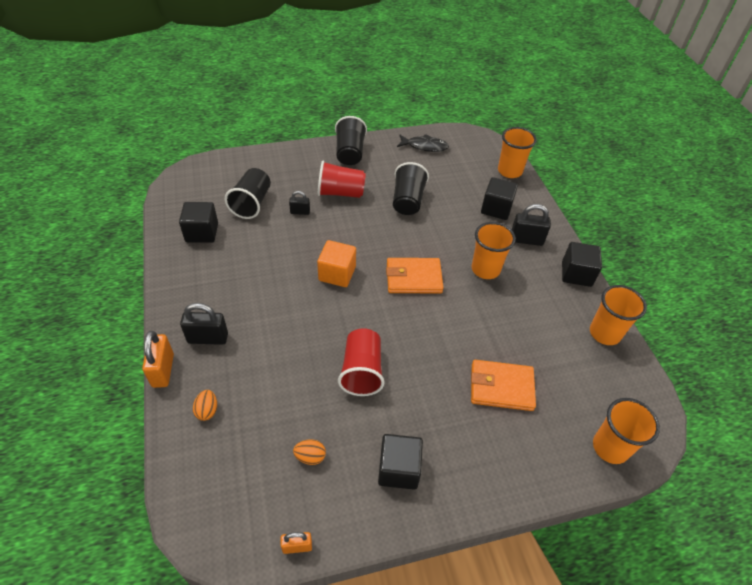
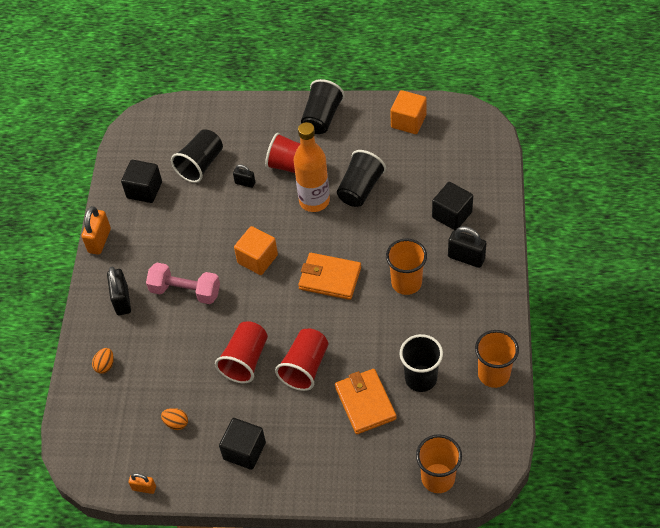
camera: 25 degrees right, 5 degrees up
orange padlock [142,331,174,388] -> orange padlock moved to [81,206,111,255]
black padlock [180,303,228,345] -> black padlock turned 60 degrees clockwise [107,267,131,315]
black fish [397,134,449,152] -> orange cube [390,90,427,134]
orange wallet [471,360,536,411] -> orange wallet turned 45 degrees clockwise [335,369,397,434]
orange cup [498,127,537,178] -> none
black cube [562,242,602,287] -> none
none -> pink dumbbell [146,263,220,304]
none -> red cup [275,329,328,391]
none -> orange bottle [294,122,330,212]
none -> black cup [400,334,443,392]

